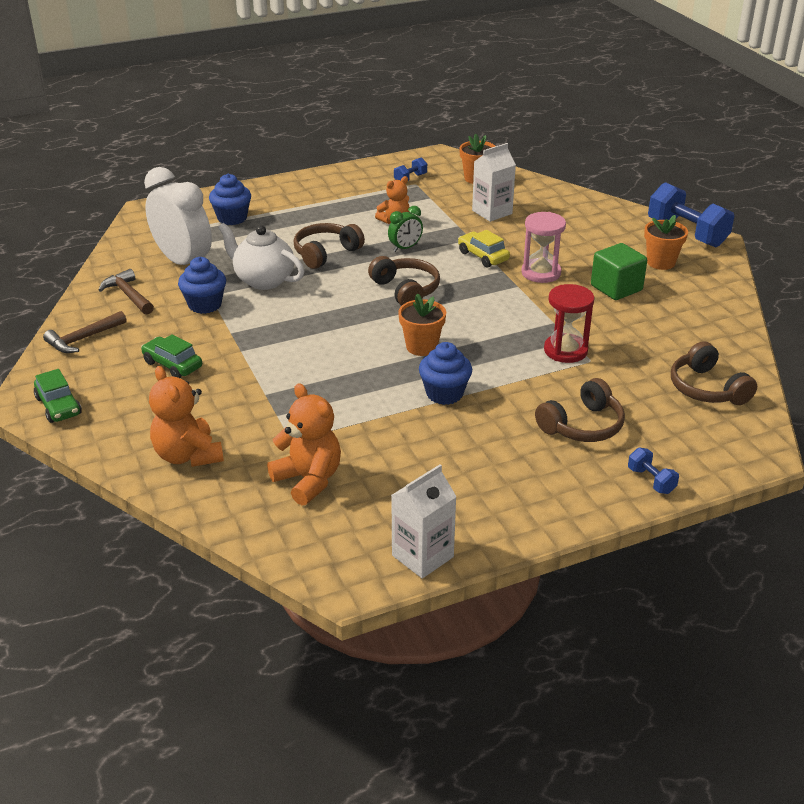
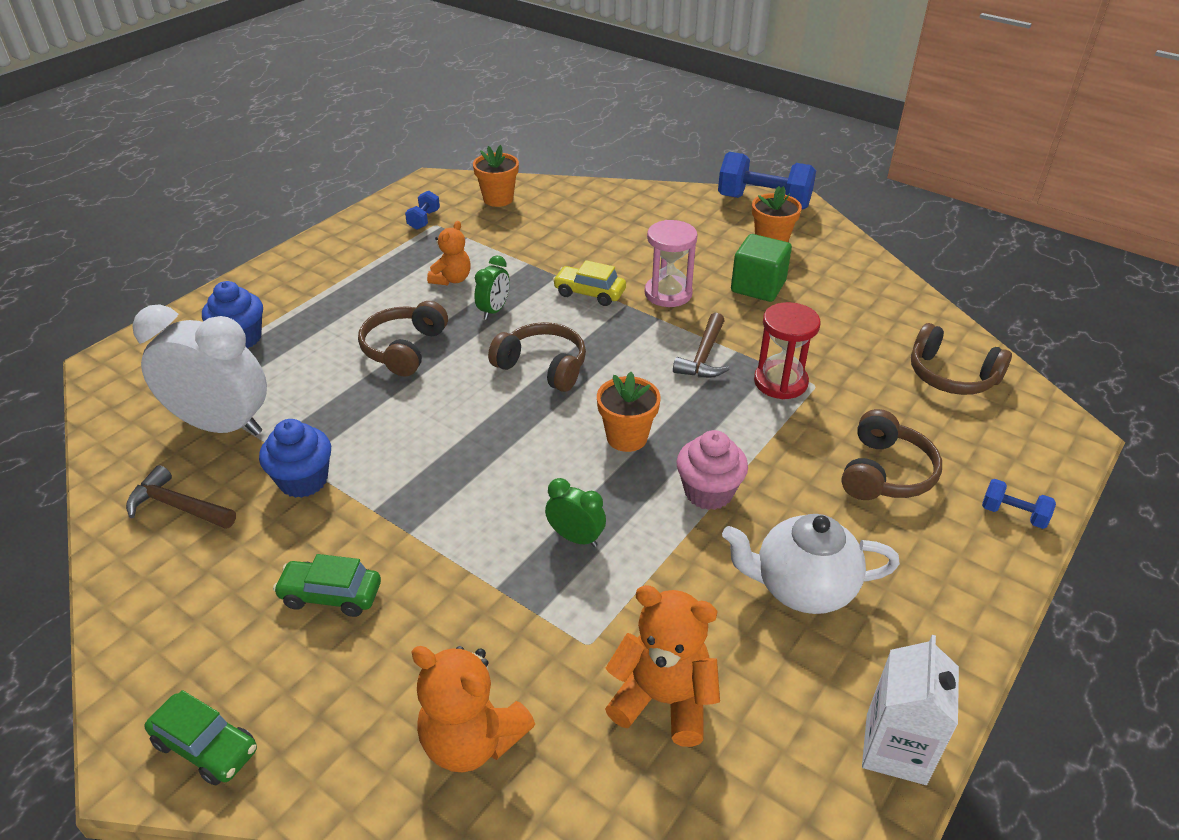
camera: 30 degrees left, 5 degrees up
brown hammer [43,311,127,353] -> brown hammer moved to [673,313,730,378]
white teapot [218,223,304,290] -> white teapot moved to [722,514,900,614]
blue cupcake [419,342,472,405] -> pink cupcake [677,430,748,510]
white carton [472,143,516,222] -> none
none -> green clock [545,478,606,547]

